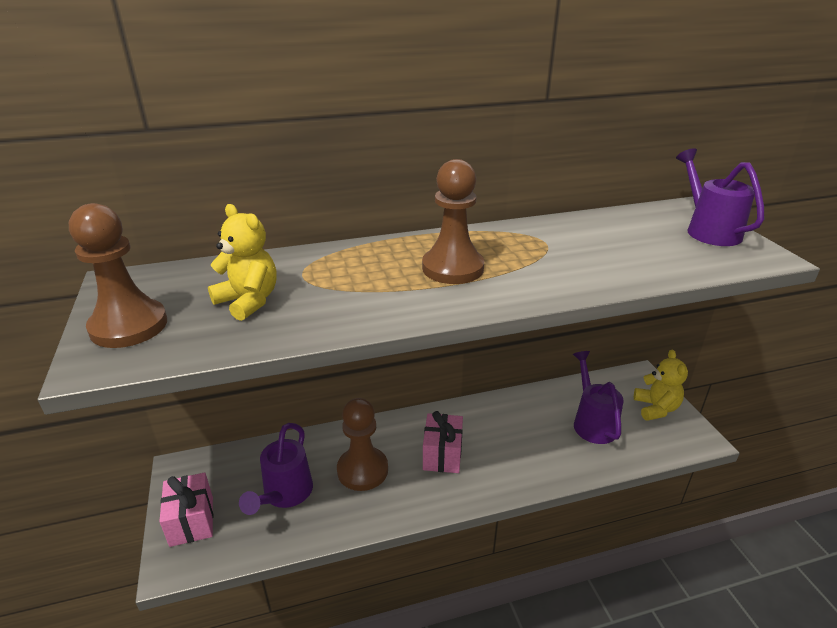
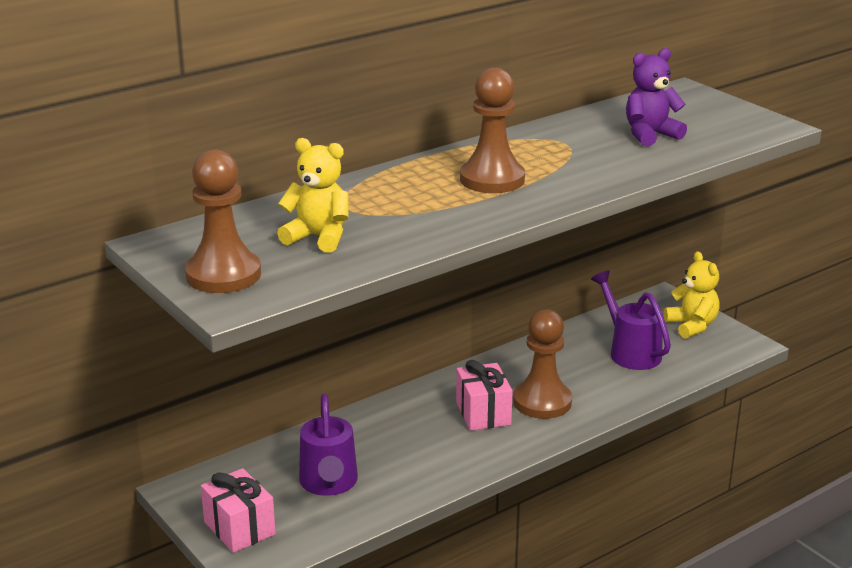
camera: 20 degrees left, 5 degrees down
brown pawn [337,398,388,491] -> brown pawn moved to [513,309,572,419]
purple watering can [676,148,764,246] -> none
none -> purple teddy bear [626,48,687,146]

